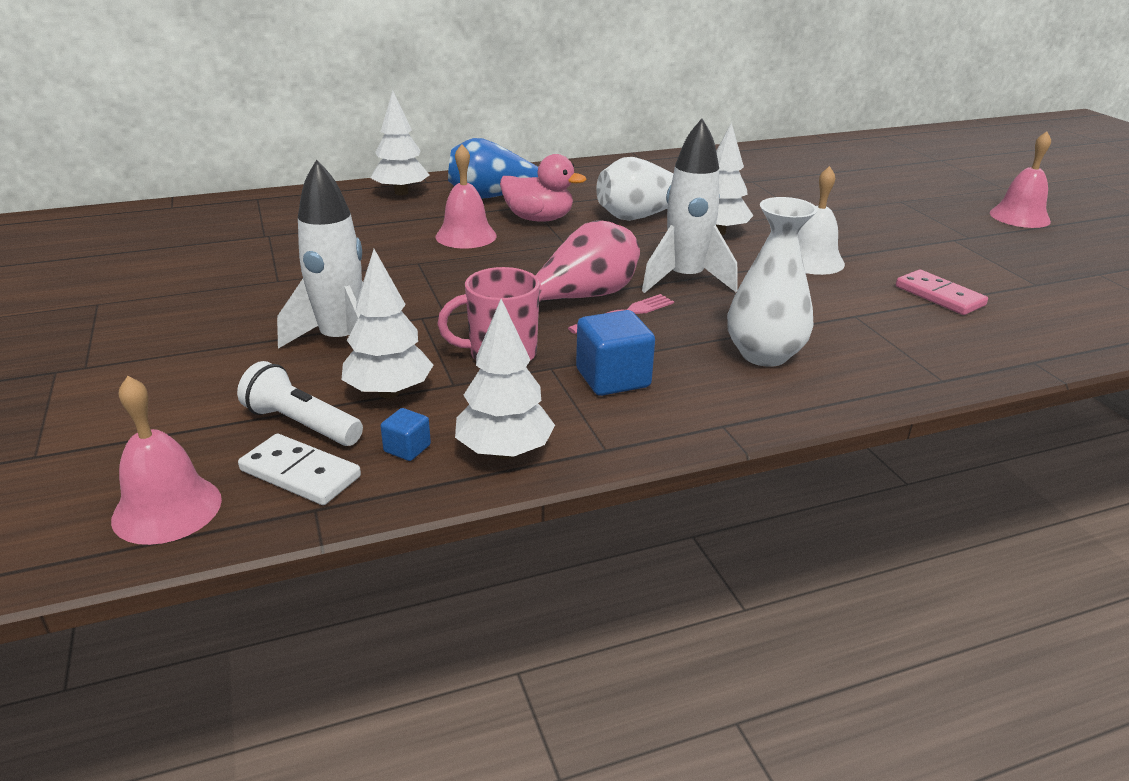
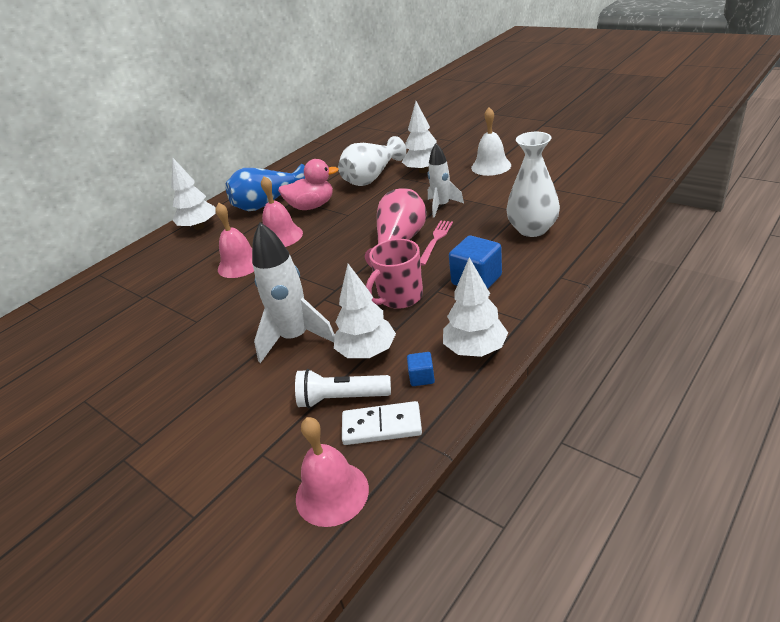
camera: 25 degrees left, 5 degrees up
white rocket [642,119,737,293] -> white rocket [428,143,464,218], size x0.65
pink domino [896,270,988,315] -> none
pink bell [990,131,1051,228] -> pink bell moved to [216,202,254,278]

